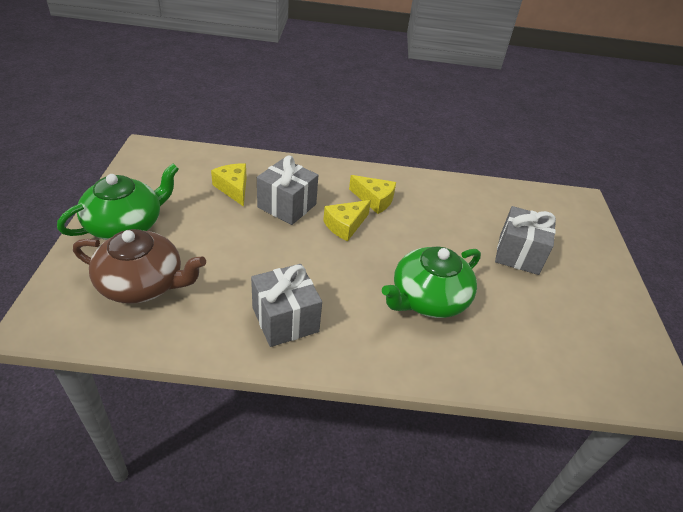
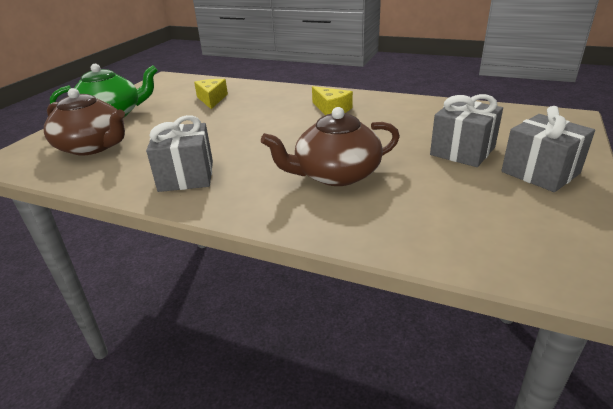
camera: 25 degrees right, 10 degrees down
grey gift [257,156,318,225] -> grey gift moved to [501,106,595,192]
yellow cheese [323,200,371,241] -> none
green teapot [382,246,481,318] -> brown teapot [261,107,400,186]

